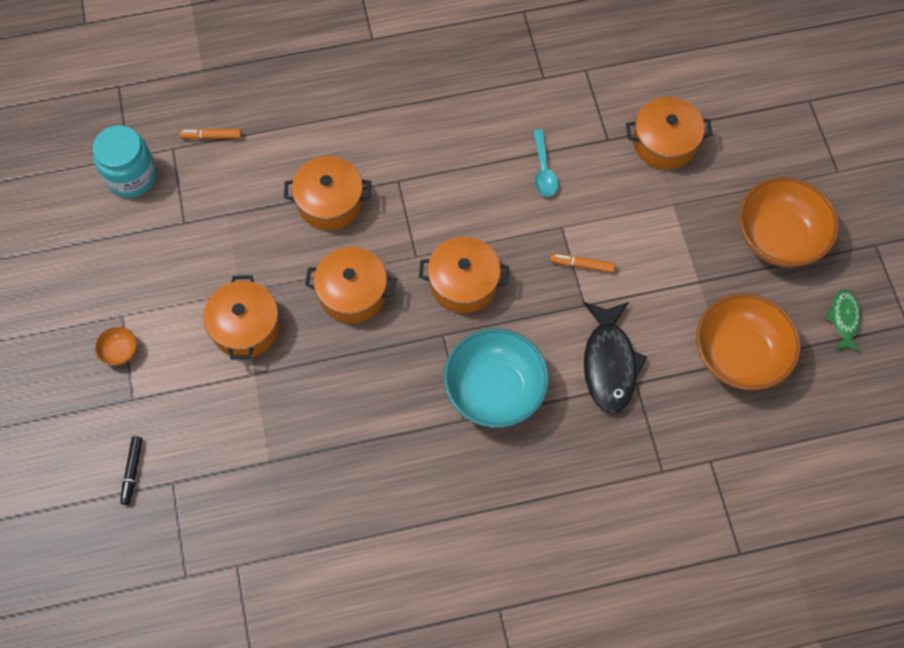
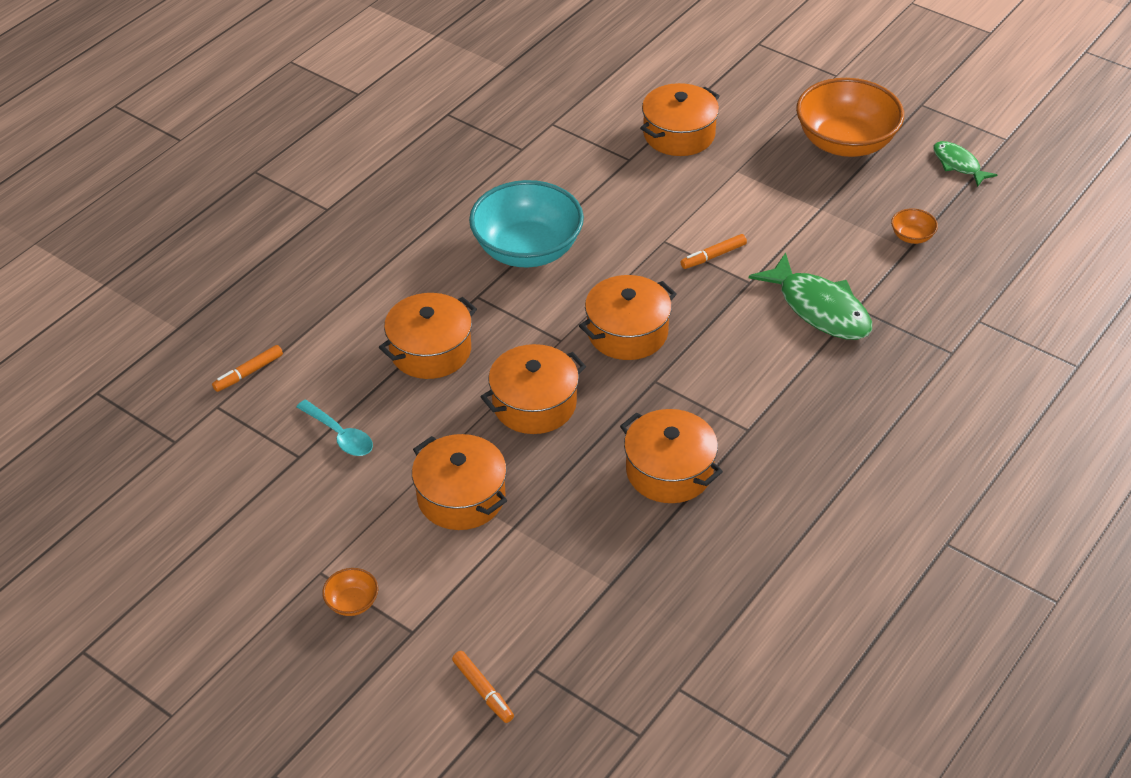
camera: 40 degrees left, 20 degrees down
turquoise jar [93,125,157,197] -> none
black marker [120,436,143,505] -> orange marker [452,651,514,723]
turquoise bowl [444,328,549,428] -> turquoise bowl moved to [469,180,584,267]
turquoise spoon [533,129,558,197] -> turquoise spoon moved to [296,400,373,456]
black fish [583,302,647,414] -> green fish [749,253,872,340]
orange bowl [696,293,801,390] -> orange bowl [891,208,938,244], size x0.41
none -> orange pot [620,409,723,503]

